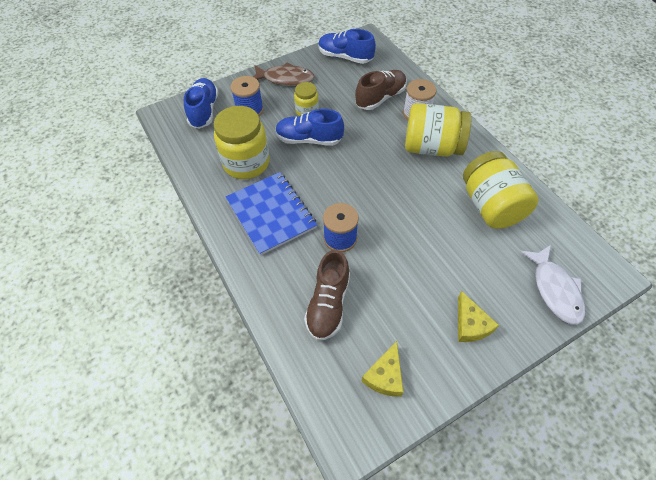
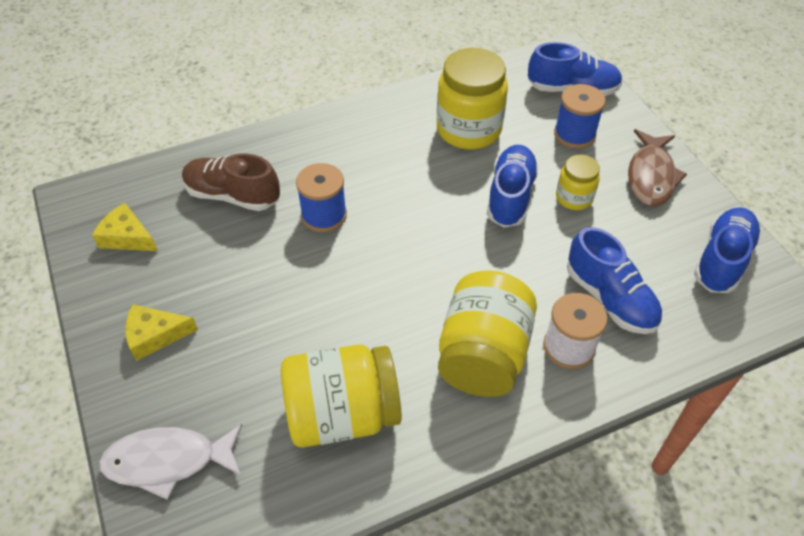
camera: 95 degrees right, 5 degrees down
blue notebook [225,172,317,256] -> none
brown shoe [355,70,407,110] -> blue shoe [567,227,662,334]

